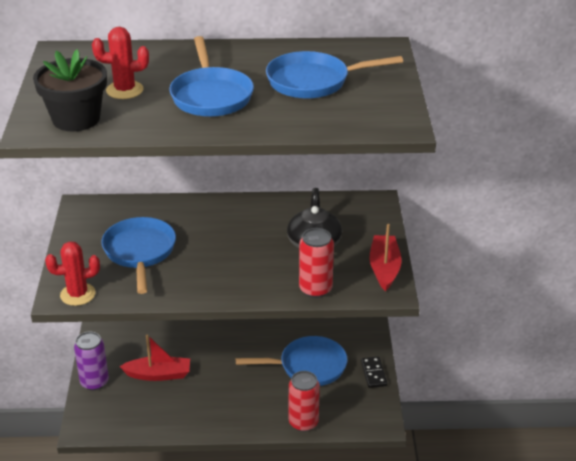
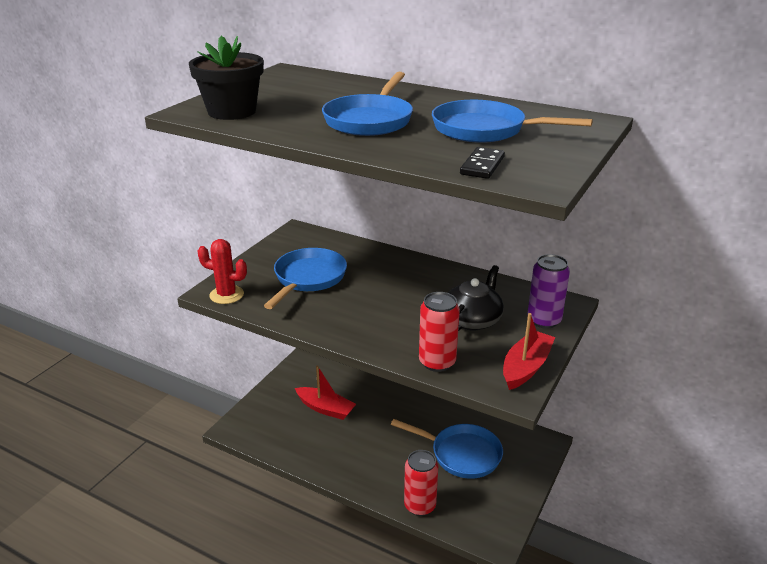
camera: 30 degrees right, 5 degrees down
purple can [74,332,109,390] -> purple can moved to [527,254,570,329]
red cactus [92,27,149,99] -> none
black domino [361,356,387,388] -> black domino moved to [460,147,505,179]

